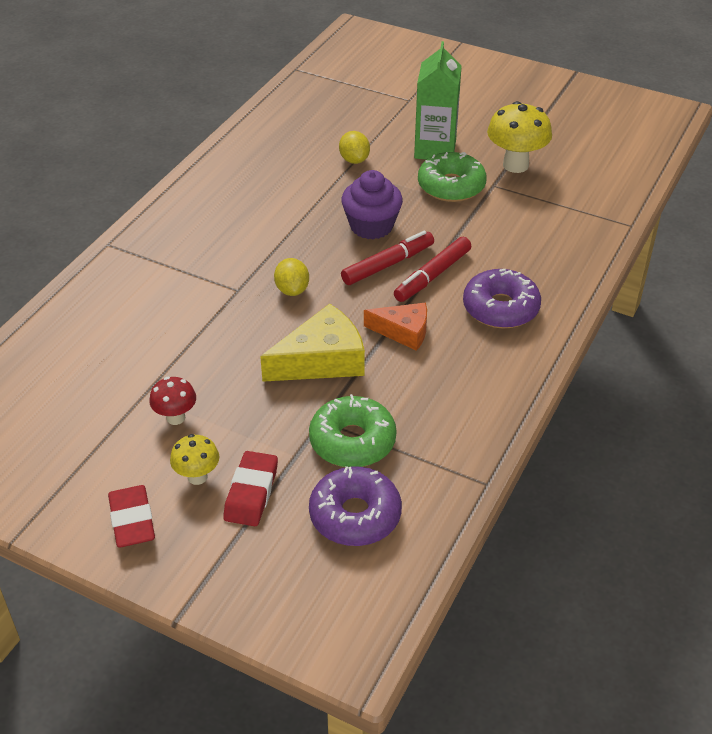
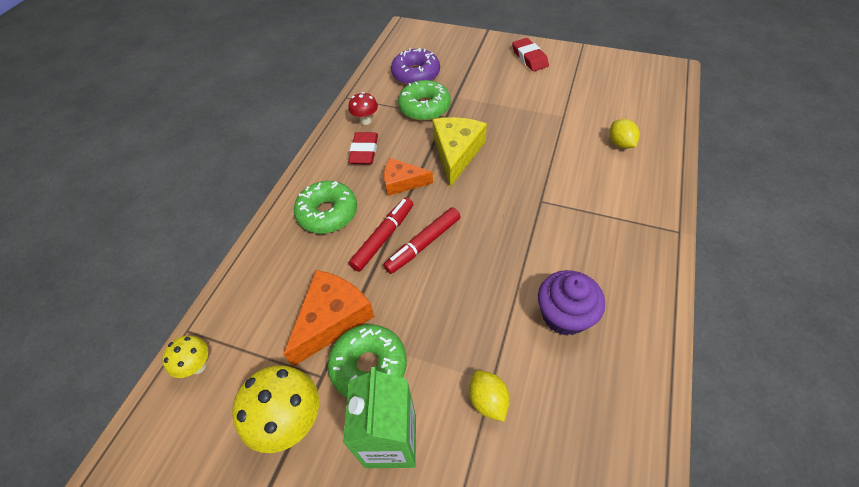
camera: 175 degrees right, 10 degrees up
red mushroom [149,377,196,425] -> red mushroom moved to [348,92,378,125]
yellow mushroom [170,434,219,485] -> yellow mushroom moved to [162,336,208,378]
red eraser [223,451,278,526] -> red eraser moved to [348,132,378,164]
yellow cheese [260,304,365,382] -> yellow cheese turned 135 degrees clockwise [432,117,487,187]
yellow lemon [274,258,309,296] -> yellow lemon moved to [609,119,640,149]
purple cupcake [341,170,403,239] -> purple cupcake moved to [538,270,605,336]
purple donut [463,269,541,329] -> green donut [294,181,357,234]
none -> orange cheese [283,270,375,367]

